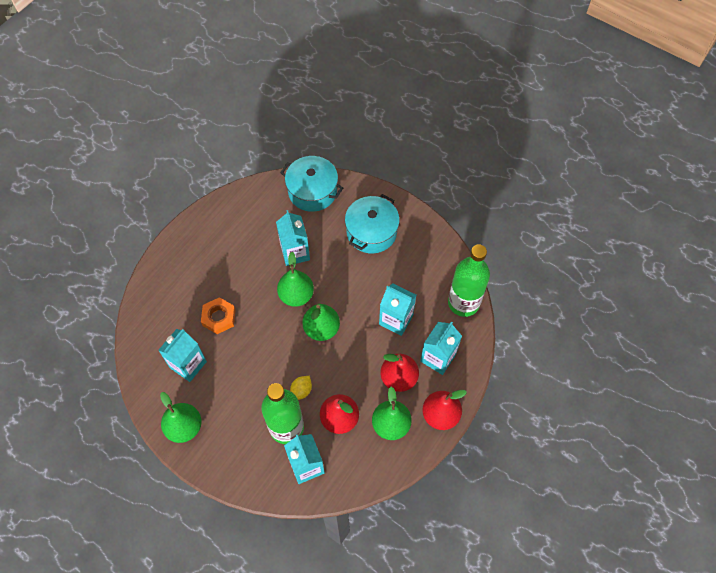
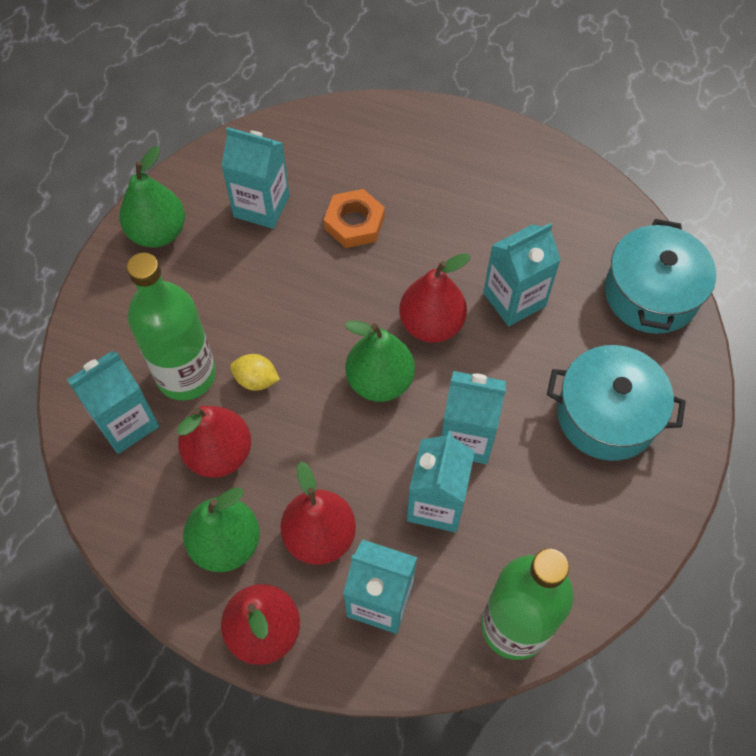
camera: 75 degrees right, 0 degrees up
green pear [277,252,314,307] -> red pear [399,253,470,343]
none -> turquoise carton [441,371,506,464]

